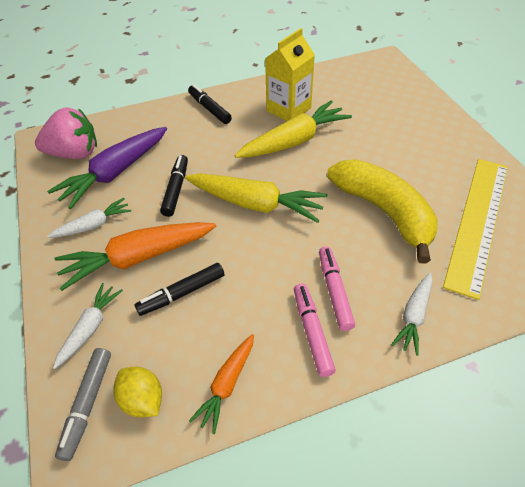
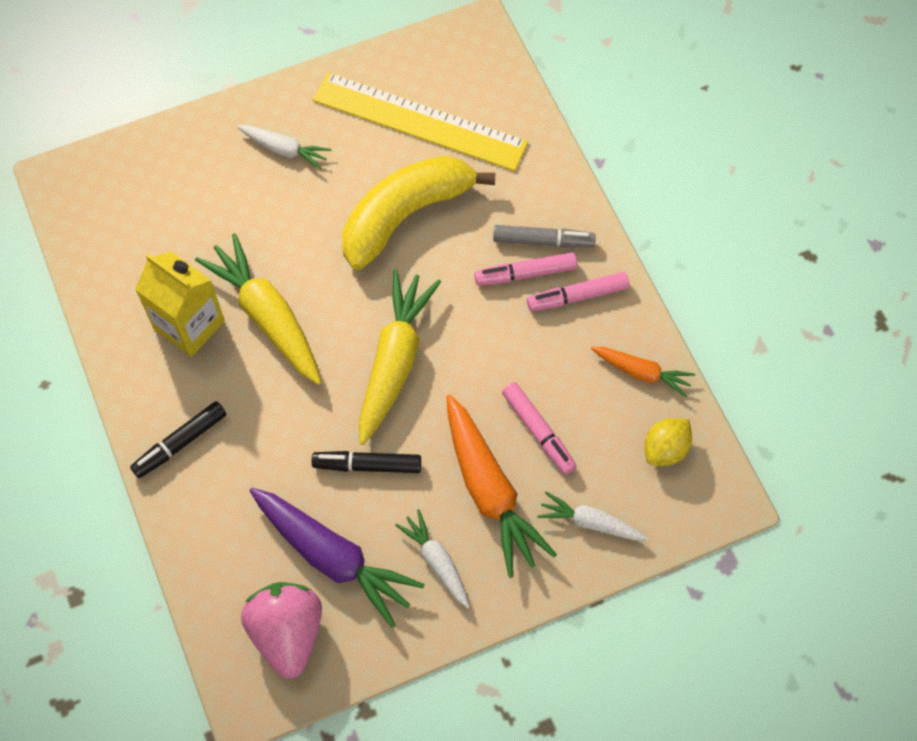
camera: 95 degrees left, 15 degrees up
grey marker [55,348,111,461] -> grey marker moved to [493,225,596,248]
black marker [135,263,224,316] -> pink marker [502,382,576,474]
white carrot [391,273,432,356] -> white carrot moved to [237,125,331,170]

